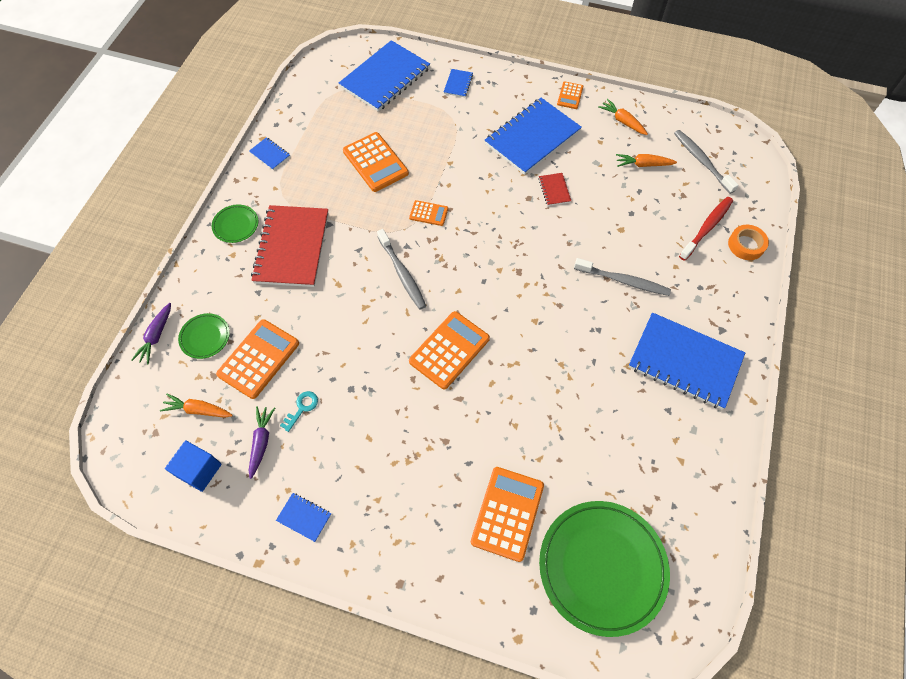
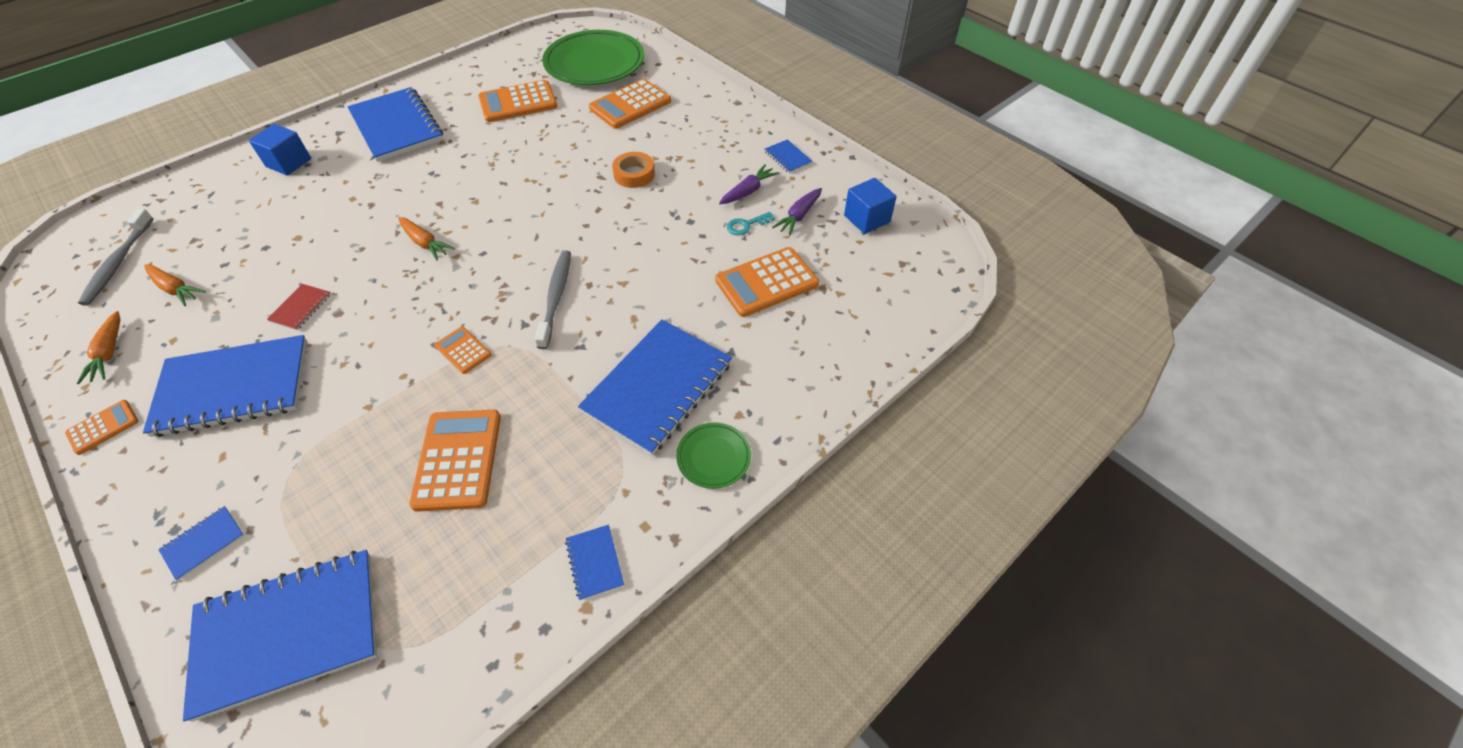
camera: 150 degrees left, 10 degrees down
purple carrot [132,303,171,364] -> purple carrot moved to [719,164,779,204]
orange carrot [160,393,233,418] -> orange carrot moved to [398,217,455,260]
green plate [178,313,230,359] -> none
red notebook [251,205,328,287] -> blue notebook [578,320,732,455]
orange calculator [409,311,490,389] -> orange calculator moved to [478,80,557,122]
grey toothbrush [574,258,671,296] -> none
red toothbrush [679,197,733,261] -> none
orange tape [728,225,769,260] -> orange tape moved to [612,152,655,188]
none -> blue cube [249,124,311,176]

